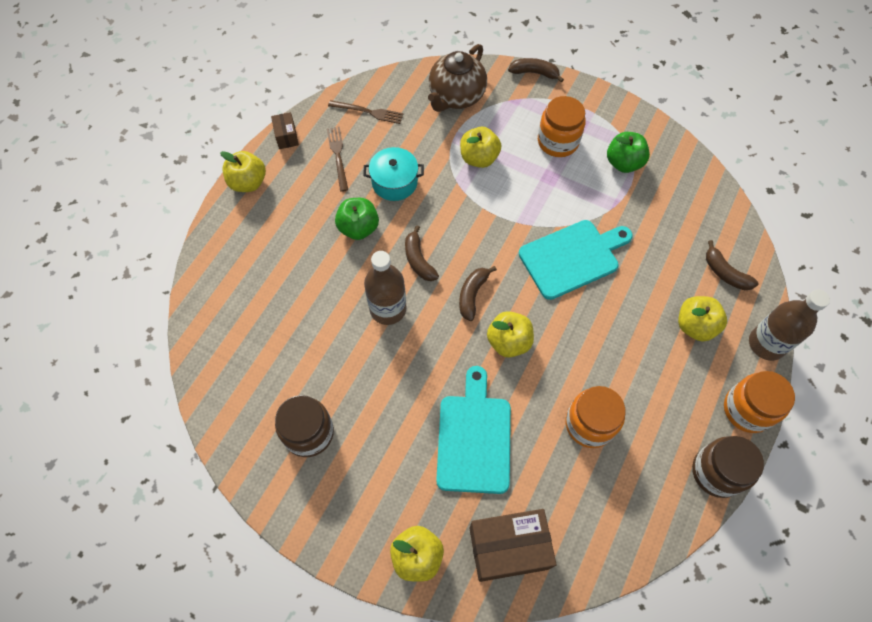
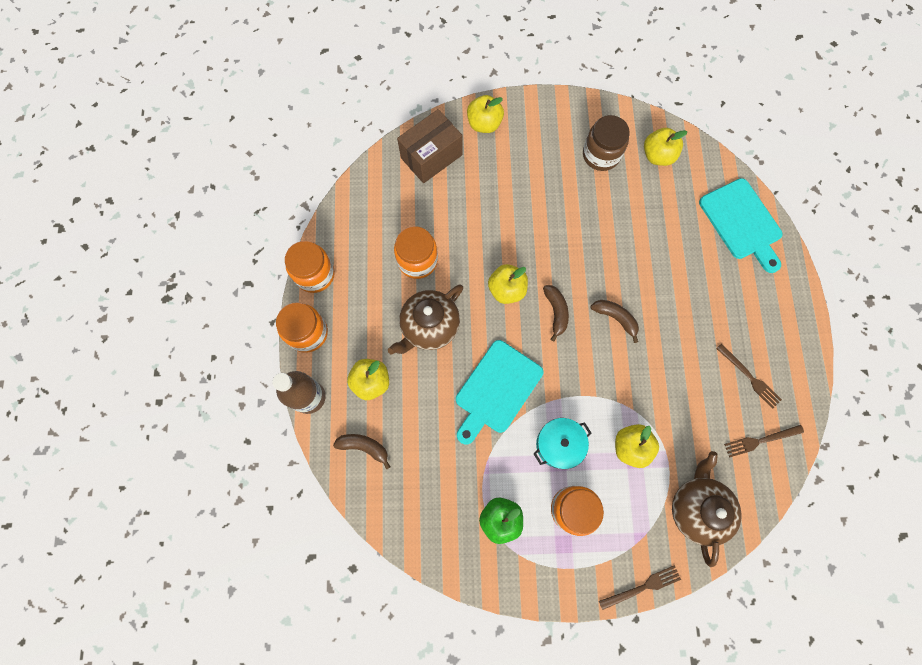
camera: 150 degrees right, 10 degrees up
yellow apple [220,151,266,192] -> yellow apple moved to [644,128,687,166]
brown box [271,112,299,149] -> none
green apple [335,198,379,240] -> none
turquoise pot [363,147,424,201] -> turquoise pot moved to [534,418,591,469]
brown bottle [364,251,406,325] -> none
turquoise cutting board [436,366,511,494] -> turquoise cutting board moved to [699,178,783,273]
brown banana [508,58,564,83] -> brown fork [599,565,681,610]
brown jar [692,436,764,498] -> orange jar [285,241,335,293]
none -> brown teapot [388,284,463,355]

